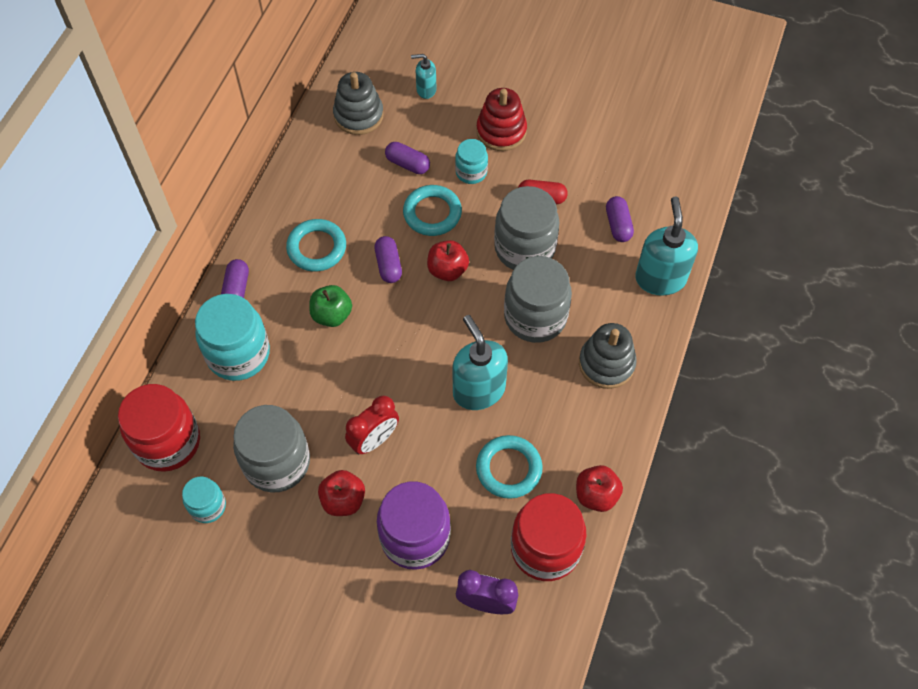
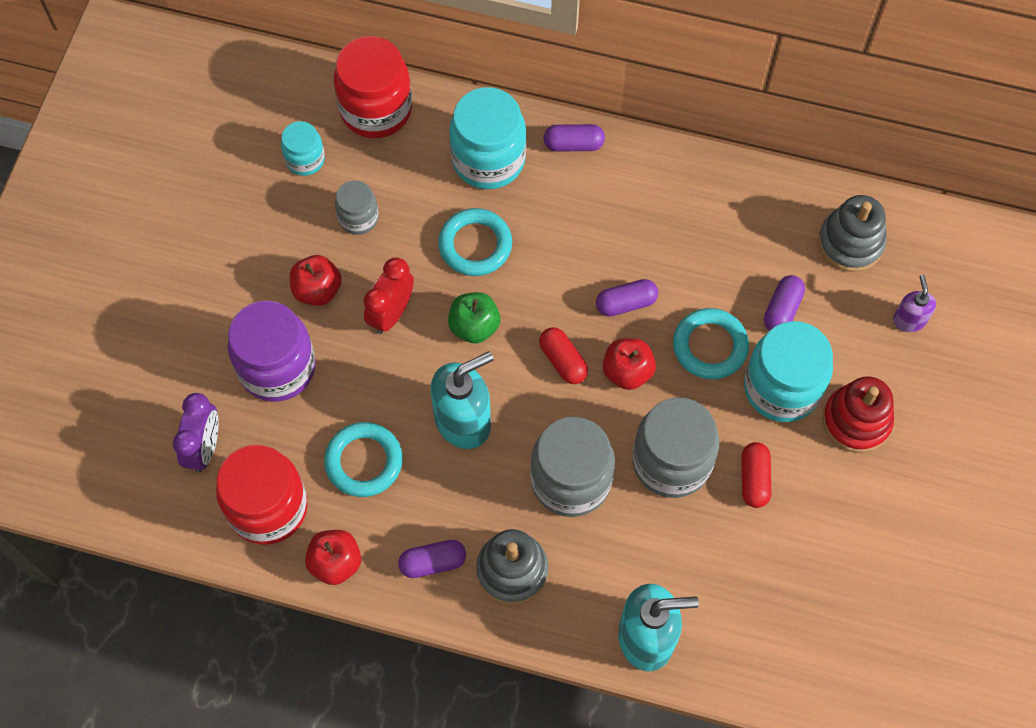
camera: 85 degrees right, 5 degrees up
grey jar [233,405,310,493] -> grey jar [335,180,379,235], size x0.54
turquoise ring [286,219,346,272] -> turquoise ring moved to [438,208,512,276]
green apple [309,285,352,327] -> green apple moved to [448,292,500,343]
red clock [345,395,399,454] -> red clock turned 75 degrees clockwise [364,257,414,334]
turquoise soap dispenser [411,54,437,99] -> purple soap dispenser [893,275,936,332]
turquoise jar [455,139,488,184] -> turquoise jar [744,321,833,422], size x1.85
purple capsule [606,196,634,242] -> purple capsule moved to [398,540,466,578]
none -> red capsule [539,327,588,384]

